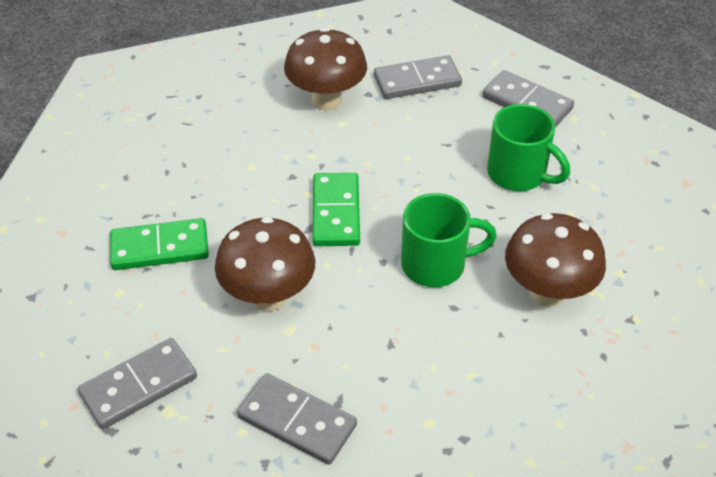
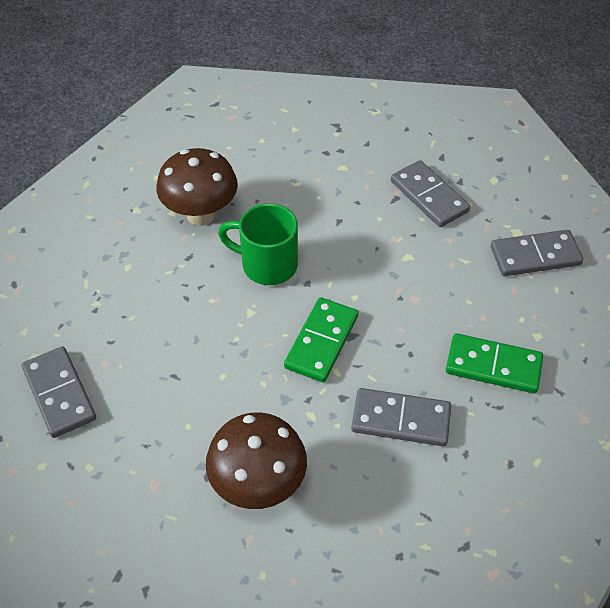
camera: 155 degrees left, 5 degrees up
brown mushroom [215,217,315,311] -> none
grey domino [374,56,462,99] -> grey domino moved to [351,388,451,446]
green mug [487,104,570,191] -> none

